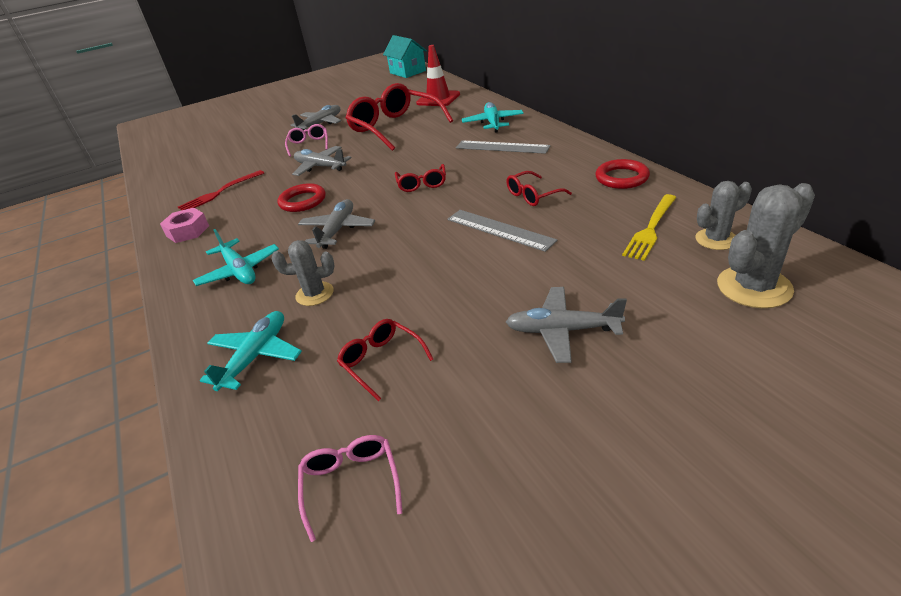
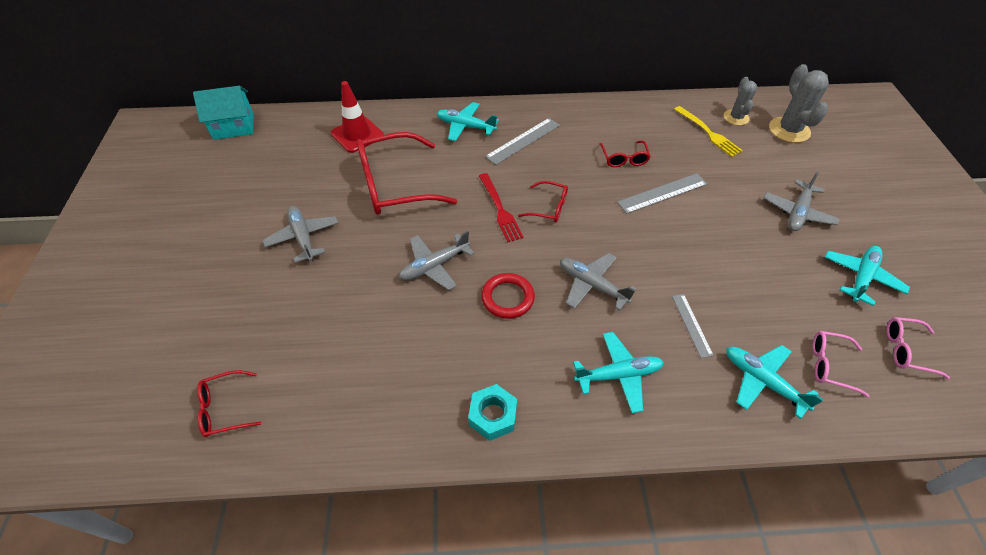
camera: 70 degrees left, 15 degrees up
pink nut [160,208,209,243] -> turquoise nut [468,384,517,441]
red fork [178,170,264,210] -> red fork moved to [479,173,524,242]
grey cactus [271,240,335,306] -> grey ruler [672,294,714,358]
pink glasses [285,124,328,157] -> pink glasses moved to [813,331,869,397]
red glasses [337,319,433,401] -> red glasses moved to [197,370,261,437]
red ring [595,159,650,189] -> none
none -> turquoise plane [825,246,910,306]

